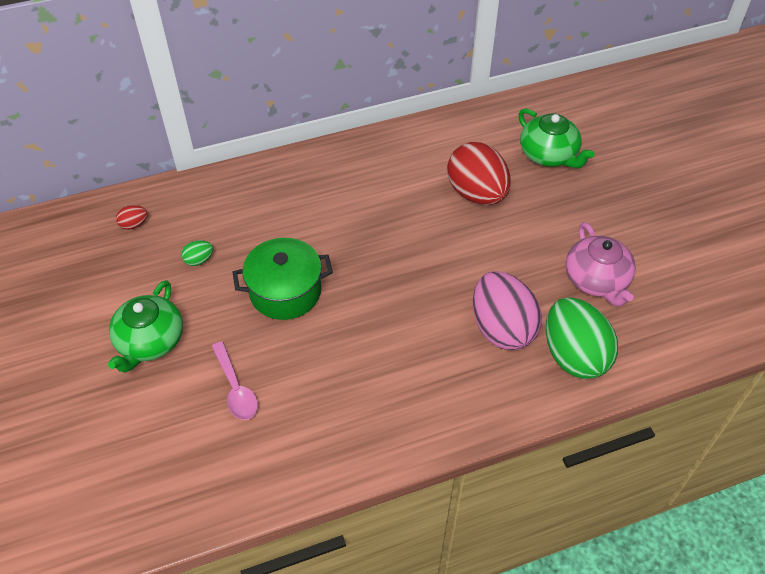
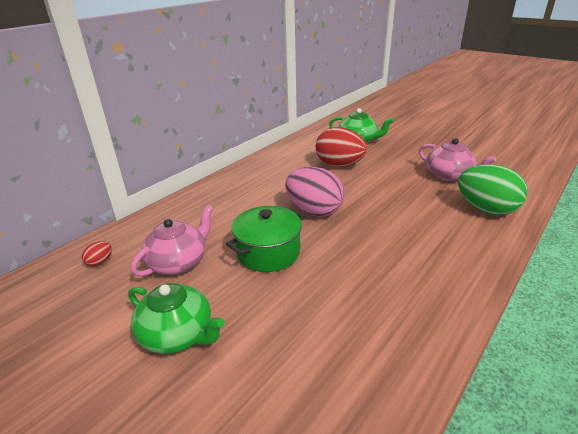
camera: 30 degrees left, 20 degrees down
green teapot [108,280,183,373] -> green teapot turned 45 degrees counterclockwise [128,283,225,354]
green egg [181,240,213,266] -> pink teapot [131,205,213,277]
pink spoon [212,341,258,420] -> none
pink egg [473,271,542,350] -> pink egg moved to [285,167,344,217]

